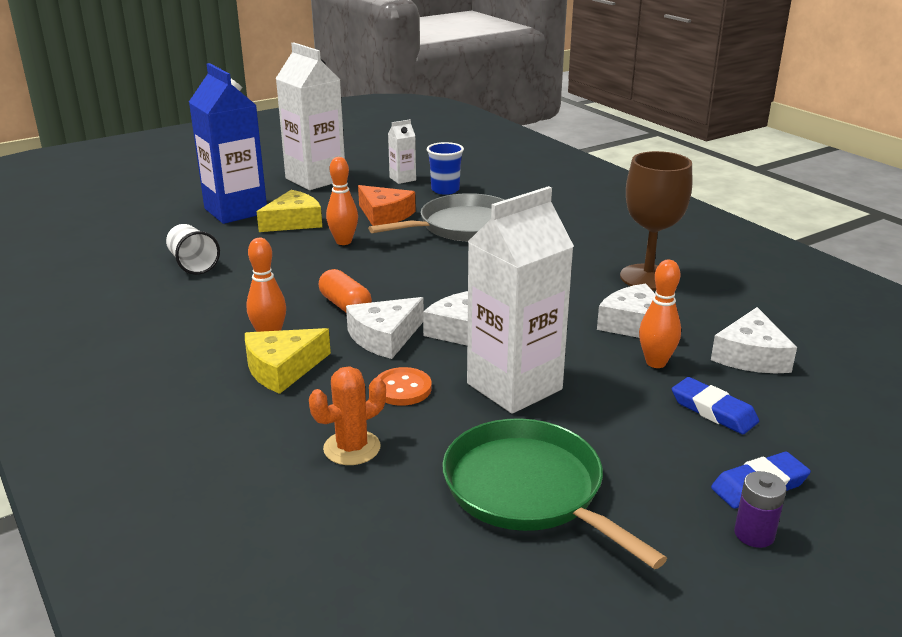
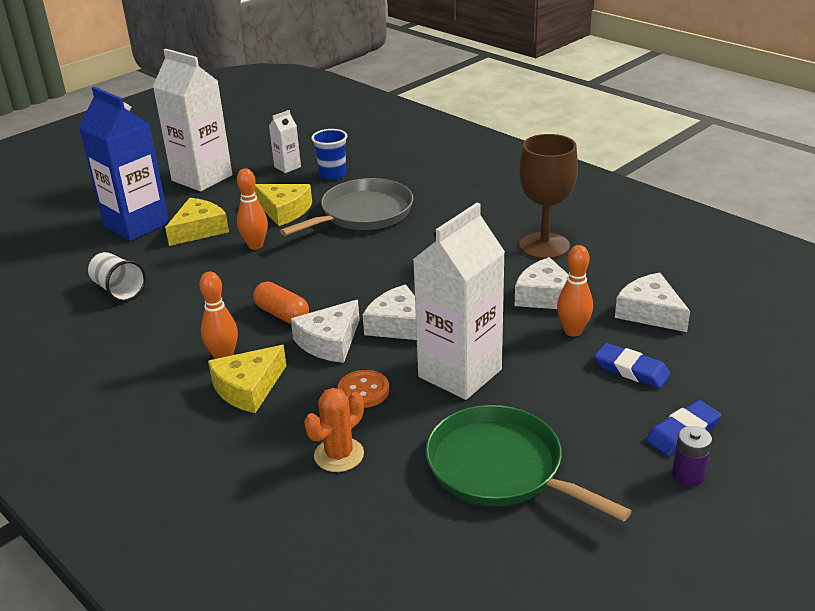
camera: 10 degrees left, 5 degrees up
orange cheese [358,185,416,226] -> yellow cheese [255,184,312,226]
white cheese [711,307,797,373] -> white cheese turned 135 degrees clockwise [615,273,690,332]

